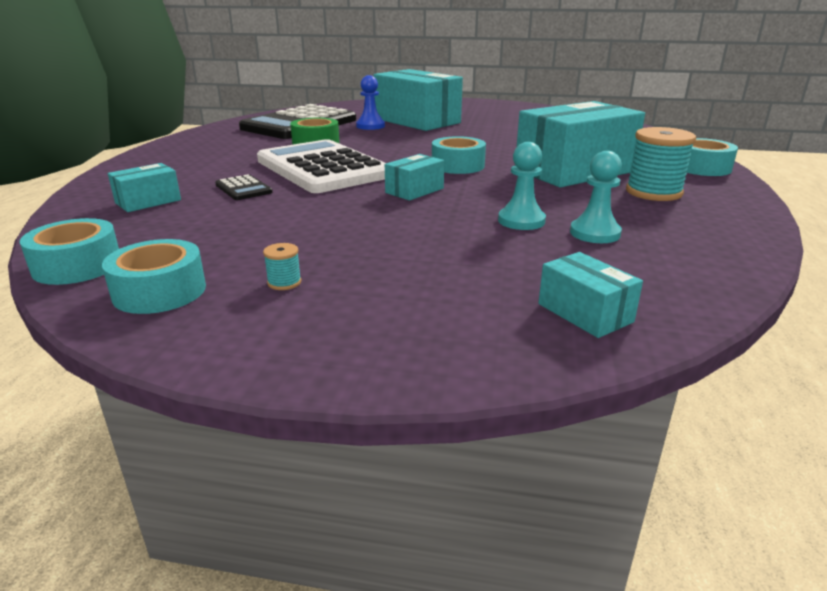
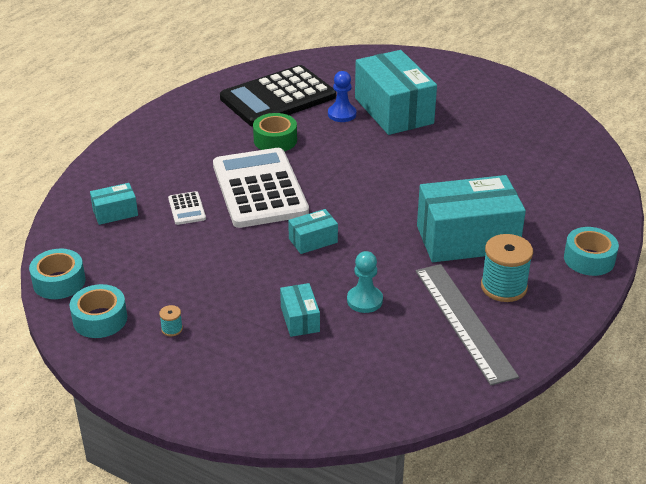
camera: 20 degrees right, 10 degrees up
black calculator [215,174,273,200] -> white calculator [168,191,206,225]
turquoise tape [432,136,486,174] -> none
turquoise box [538,252,643,338] -> turquoise box moved to [280,283,320,337]
turquoise pawn [570,151,622,243] -> none
none -> grey ruler [416,264,519,385]

